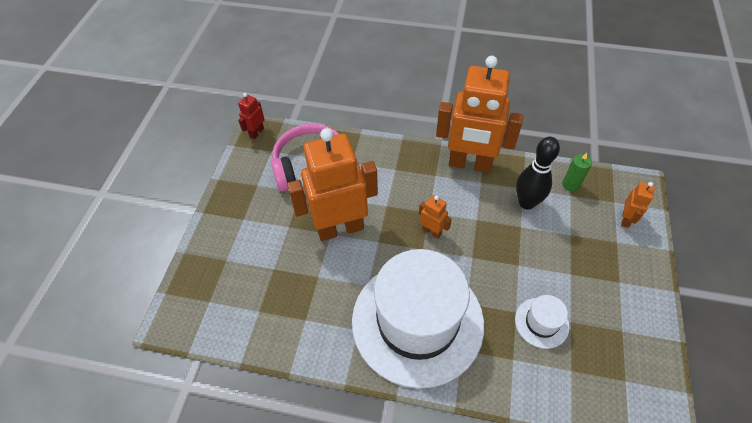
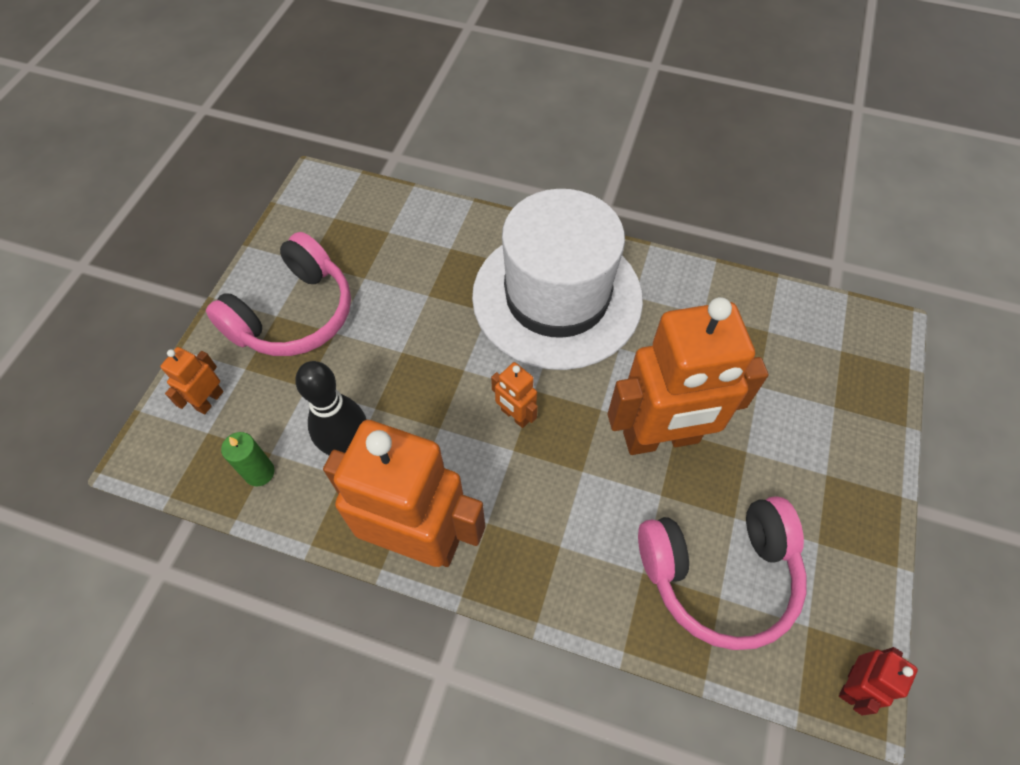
camera: 175 degrees left, 5 degrees up
white hat [515,295,570,349] -> none
none -> pink headphones [206,232,351,356]

